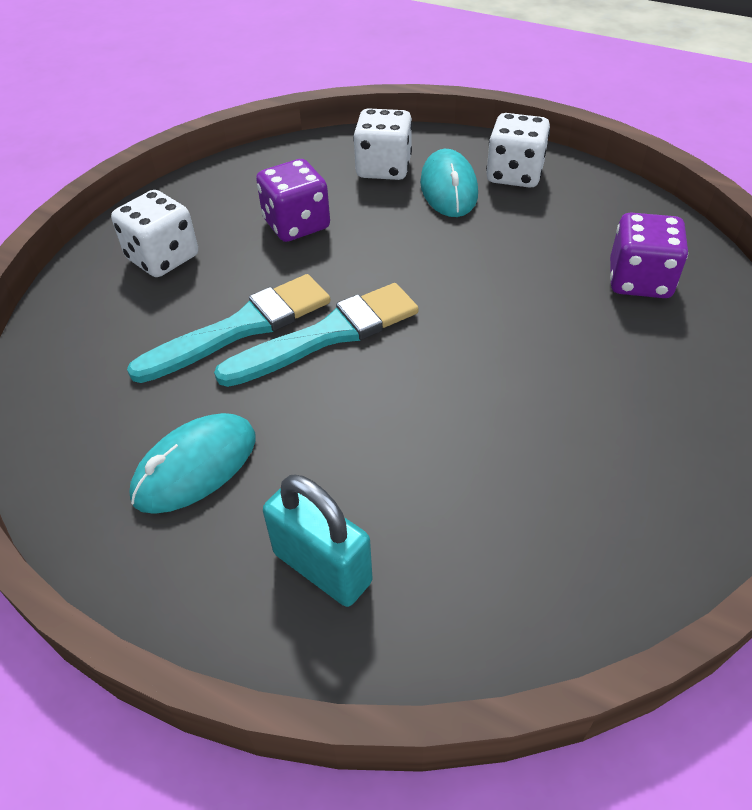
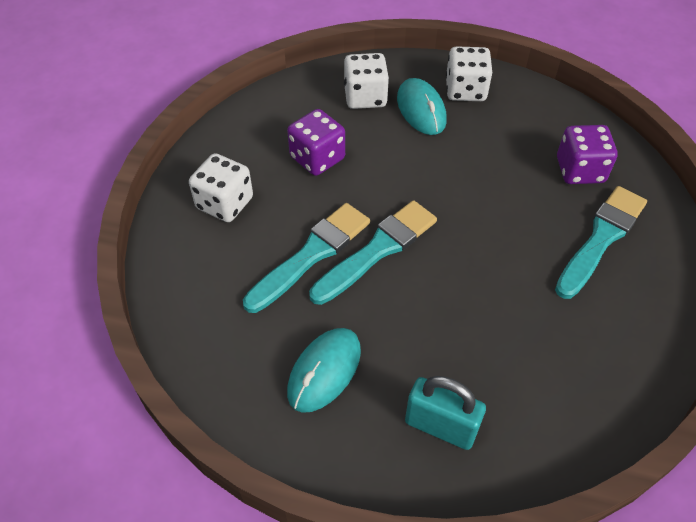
camera: 15 degrees left, 5 degrees up
none -> turquoise brush [555,186,647,299]

